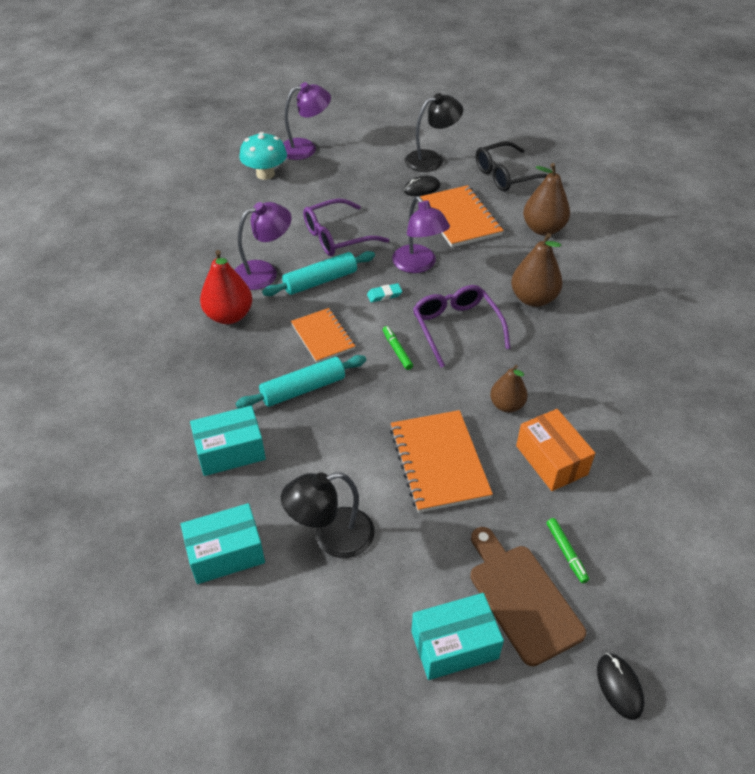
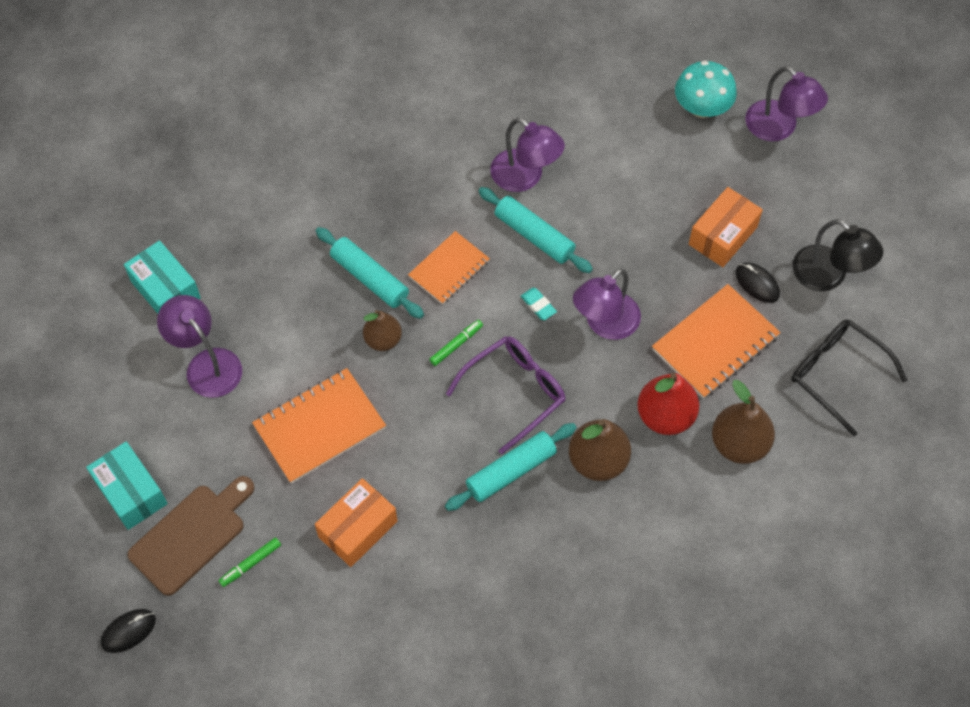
camera: 70 degrees right, 15 degrees up
turquoise box [190,406,266,476] -> none
red pear [200,250,252,324] -> red pear moved to [637,373,699,435]
black lamp [281,472,374,558] -> purple lamp [157,295,242,398]
purple glasses [303,198,389,256] -> none
brown pear [490,365,528,412] -> brown pear moved to [363,310,402,351]
none -> turquoise rolling pin [445,423,577,511]
none -> orange box [689,187,763,267]

